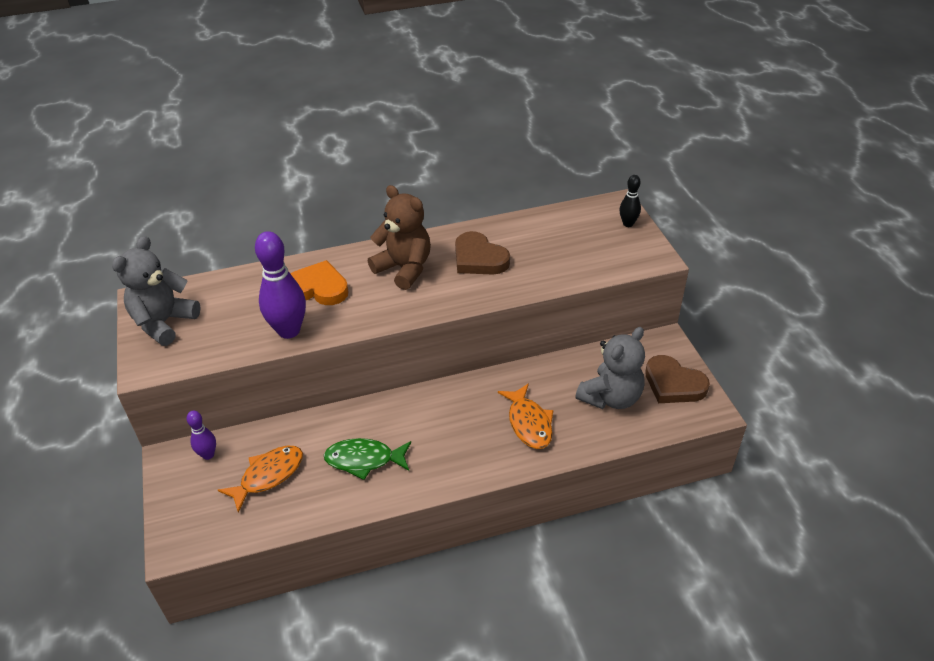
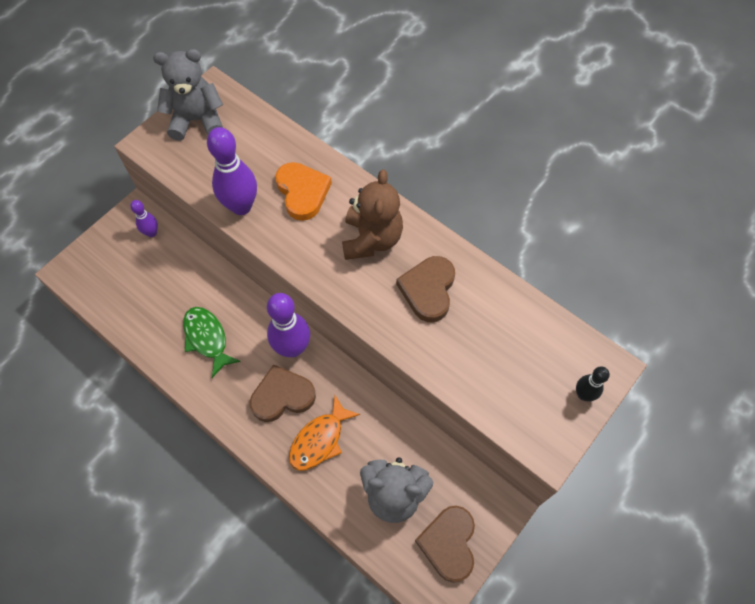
camera: 55 degrees right, 20 degrees up
orange fish [218,446,303,513] -> none
none -> brown heart [250,364,316,422]
none -> purple bowling pin [267,293,310,357]

